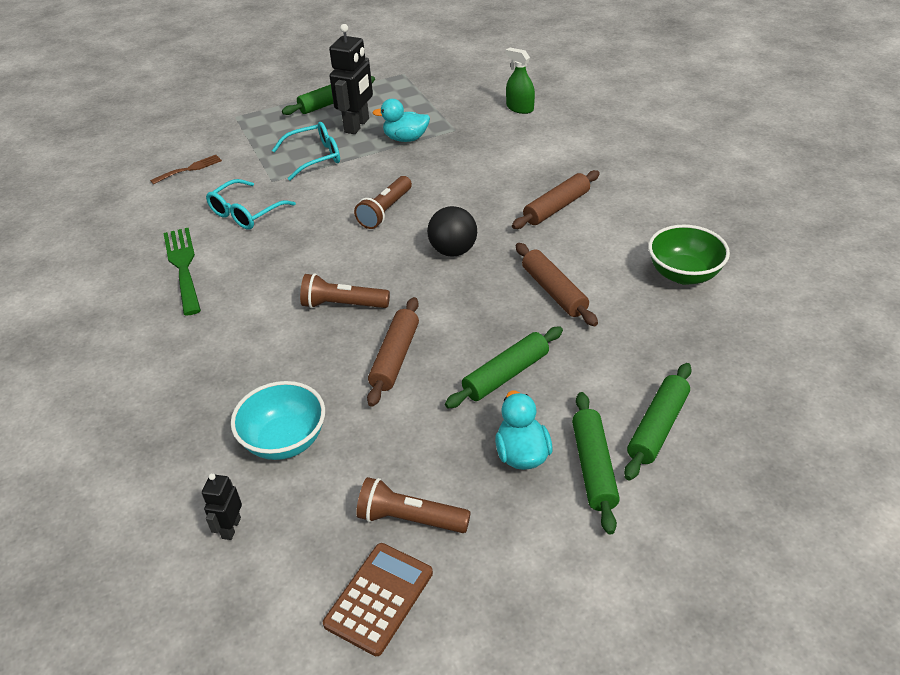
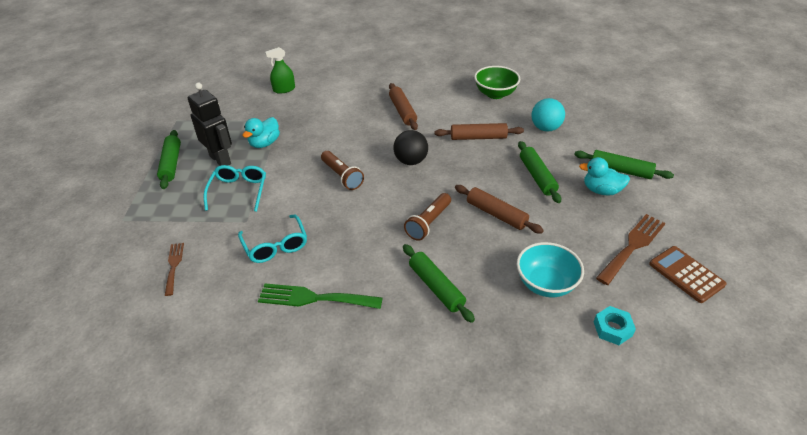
camera: 65 degrees left, 0 degrees up
black robot [202,473,242,540] -> turquoise nut [594,306,636,345]
brown flashlight [356,477,471,533] -> brown fork [596,214,666,285]
green rolling pin [624,363,692,480] -> green rolling pin moved to [403,244,475,323]
none -> turquoise ball [532,98,565,132]

